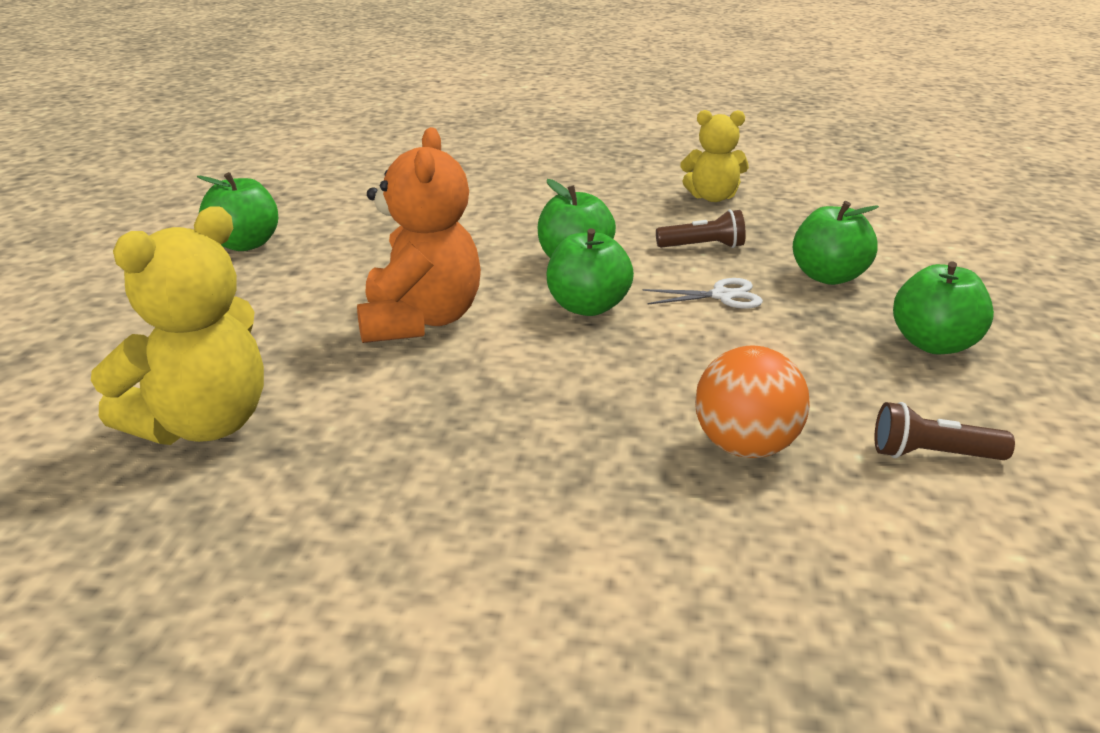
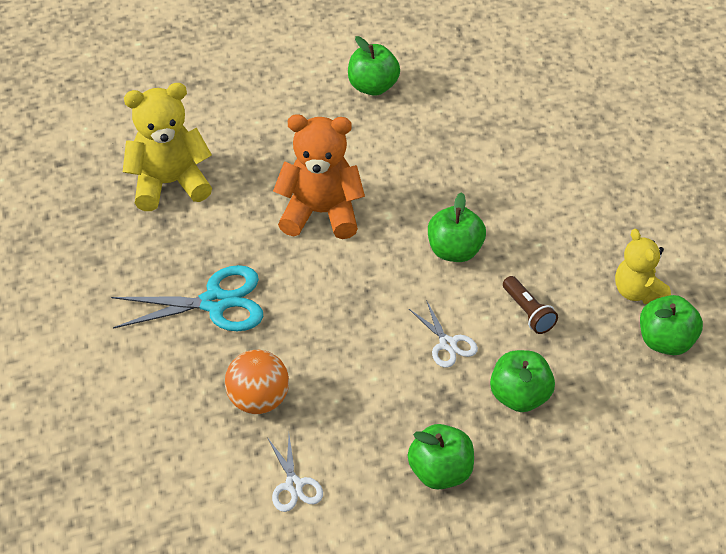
camera: 65 degrees right, 20 degrees up
yellow teddy bear [91,206,264,445] -> yellow teddy bear turned 150 degrees clockwise [123,83,212,211]
orange teddy bear [357,127,481,343] -> orange teddy bear turned 150 degrees counterclockwise [273,114,365,239]
green apple [547,228,634,316] -> green apple moved to [640,295,703,355]
brown flashlight [875,402,1015,460] -> white scissors [267,435,323,512]
none -> turquoise scissors [111,265,263,331]

